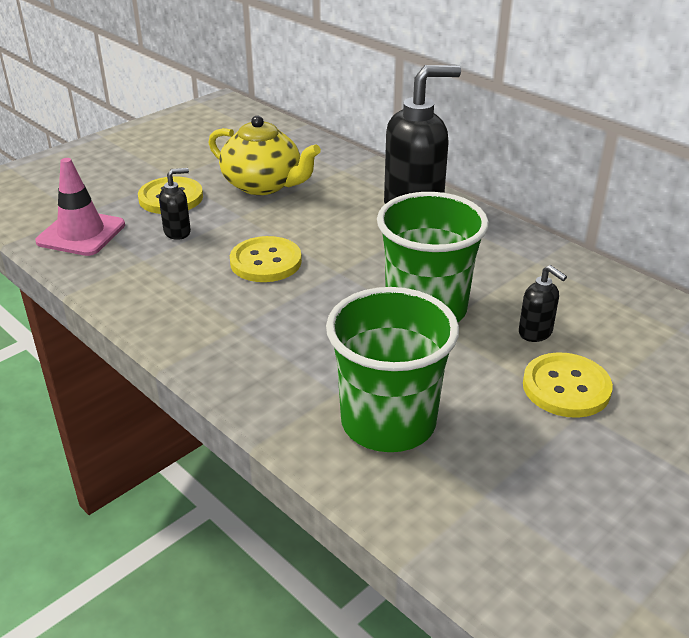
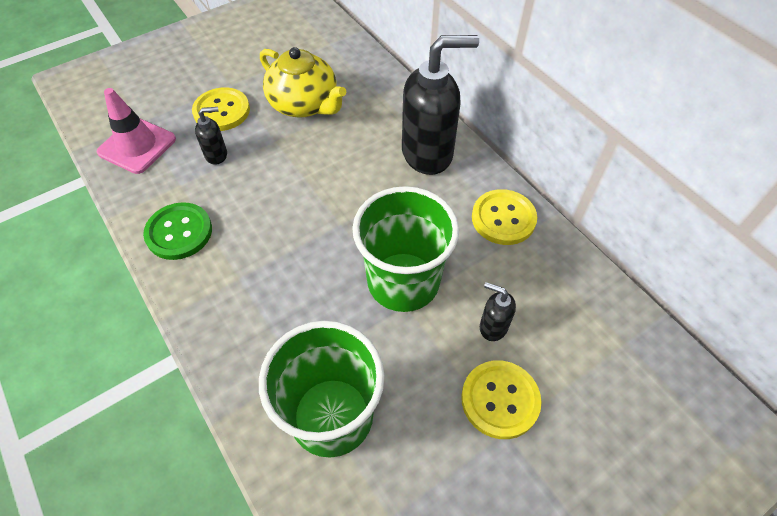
camera: 10 degrees right, 20 degrees up
yellow button [230,236,302,282] -> yellow button moved to [472,189,537,245]
black soap dispenser [519,265,567,342] -> black soap dispenser turned 150 degrees clockwise [480,282,516,341]
none -> green button [143,202,212,260]

